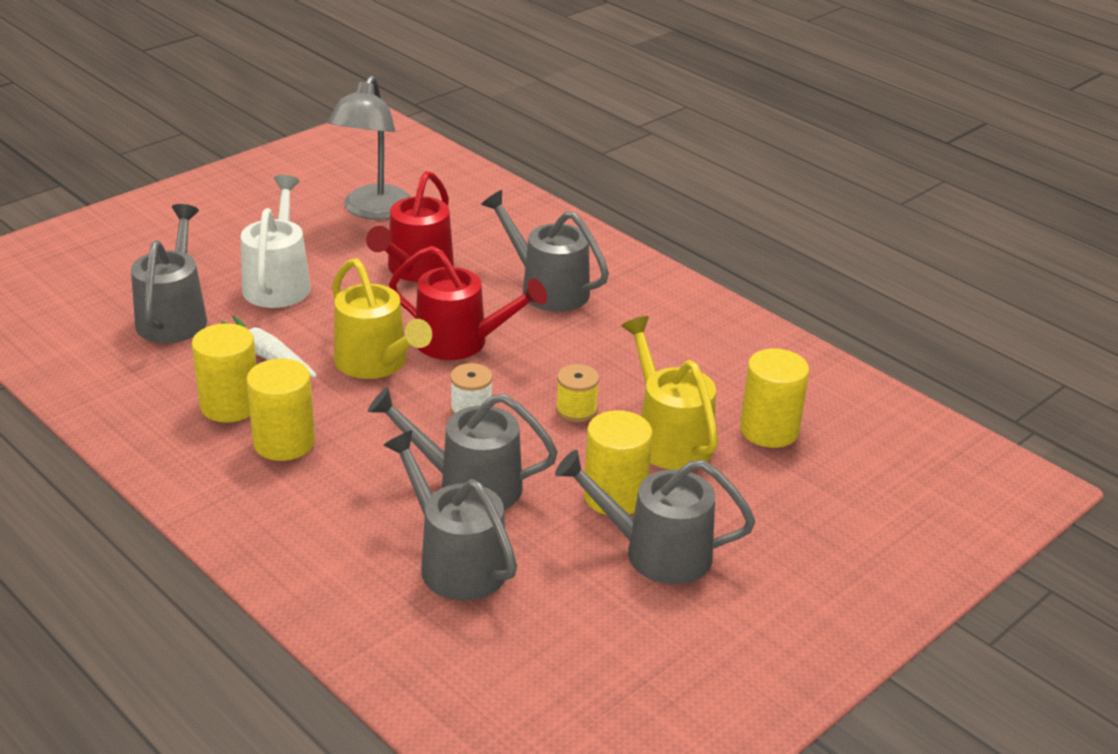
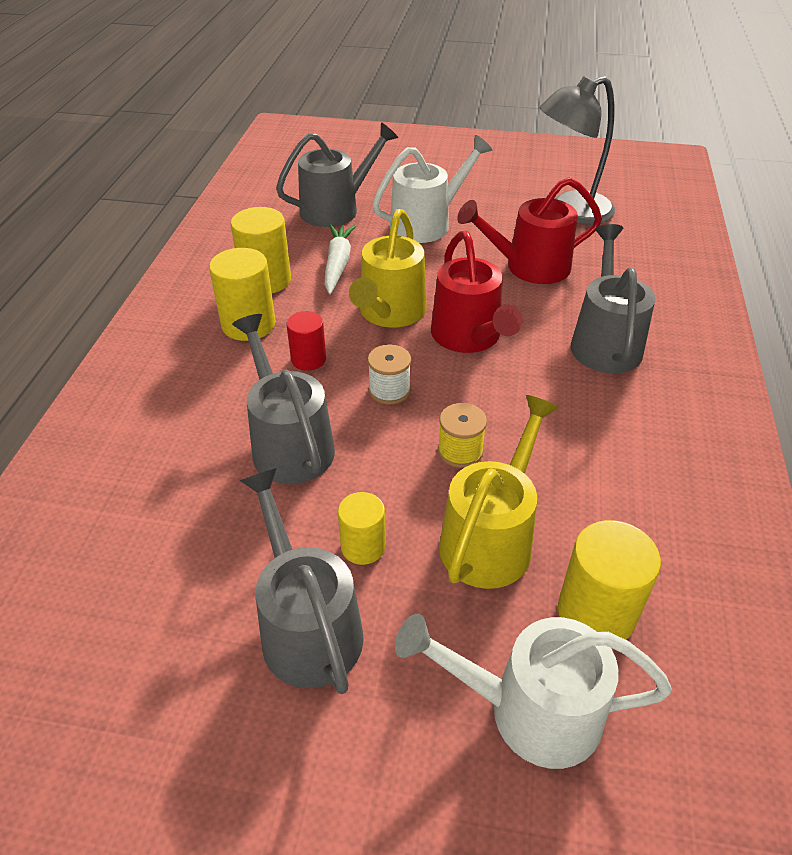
camera: 55 degrees right, 10 degrees up
grey watering can [383,430,517,601] -> none
yellow cylinder [584,410,653,515] -> yellow cylinder [338,492,385,565], size x0.62
none -> red cylinder [286,311,326,371]
none -> white watering can [395,614,672,769]

